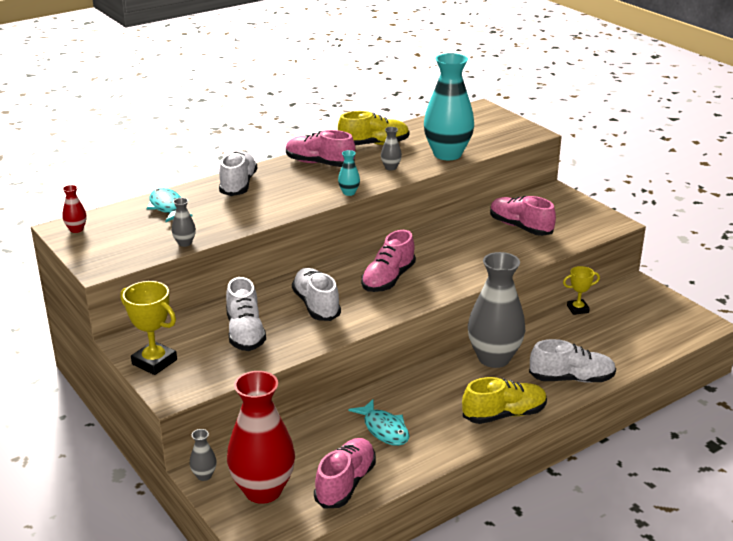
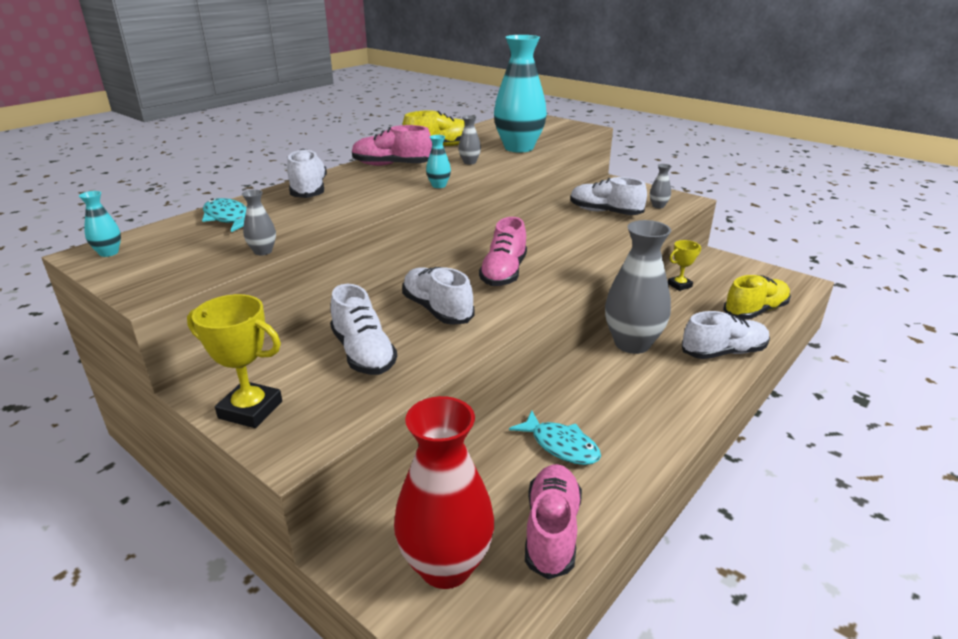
camera: 15 degrees left, 0 degrees up
red vase [62,185,86,233] -> turquoise vase [79,191,121,257]
grey vase [190,429,217,481] -> grey vase moved to [650,164,671,209]
yellow shoe [462,377,547,424] -> yellow shoe moved to [723,275,791,319]
pink shoe [490,196,556,236] -> white shoe [570,177,647,215]

